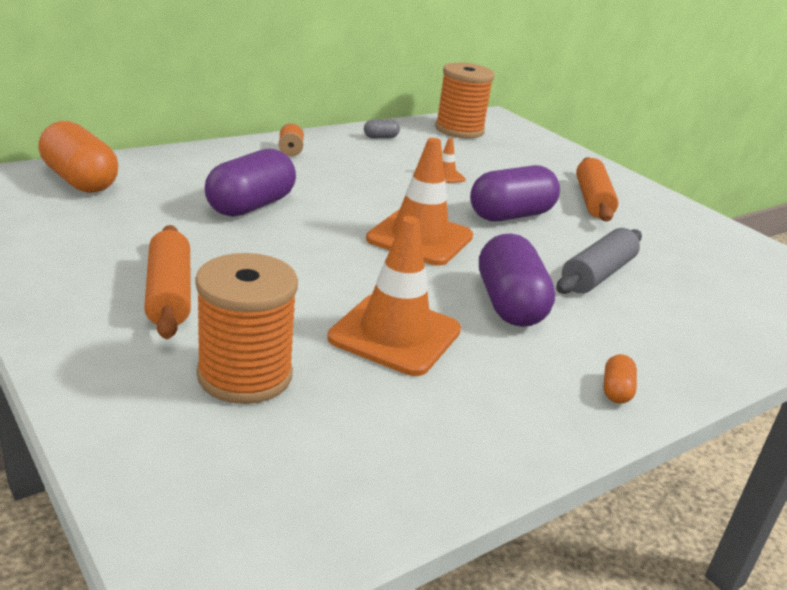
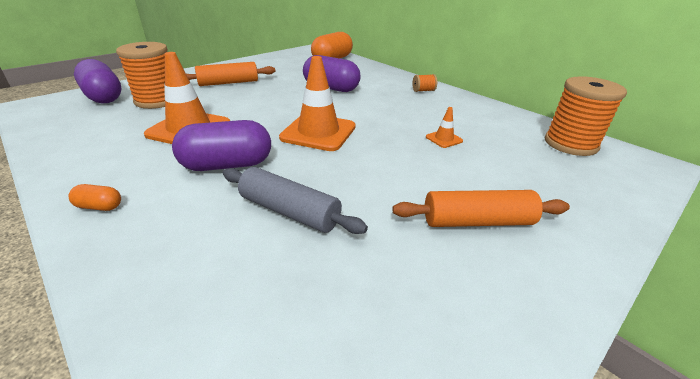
camera: 85 degrees right, 5 degrees up
grey capsule [364,119,400,138] -> none
purple capsule [470,165,560,221] -> purple capsule moved to [74,59,121,104]

